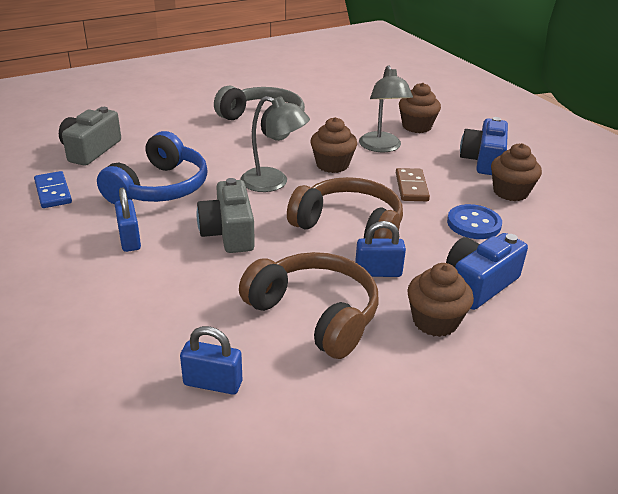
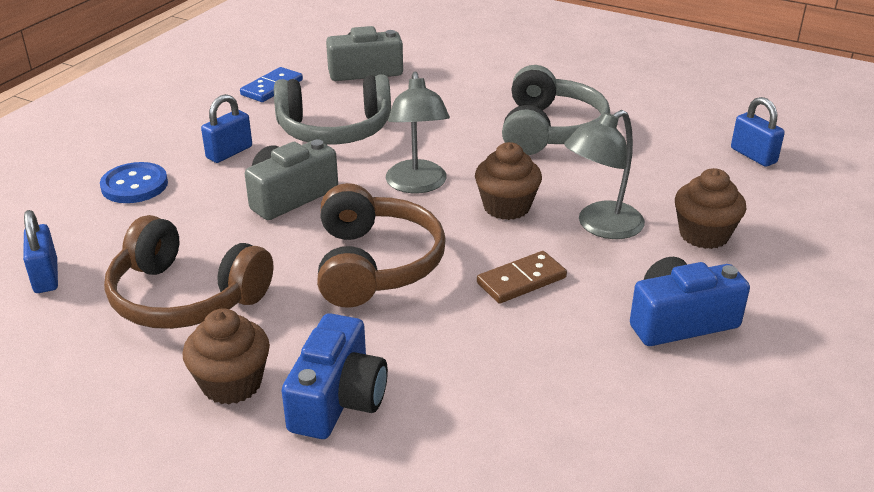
camera: 60 degrees right, 0 degrees up
blue headphones [97,131,208,205] -> grey headphones [274,74,391,145]
brown headphones [239,252,379,359] -> brown headphones turned 105 degrees clockwise [104,215,273,329]
blue padlock [355,221,406,277] -> blue padlock moved to [731,97,785,167]
blue camera [446,233,528,310] -> blue camera turned 90 degrees clockwise [282,313,388,439]
blue button [447,204,502,239] -> blue button moved to [100,162,168,203]
brown cupcake [491,143,542,201] -> none

